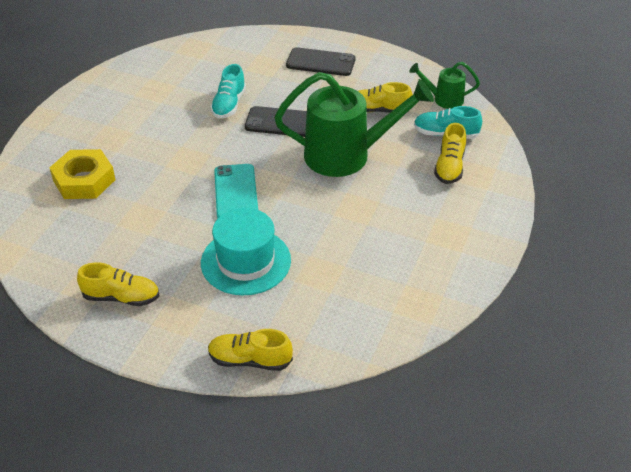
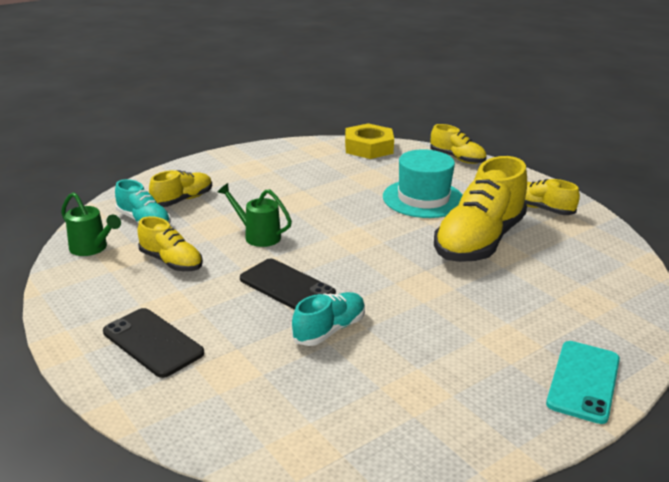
camera: 150 degrees left, 15 degrees down
yellow nut [49,149,116,199] -> yellow nut moved to [345,123,394,159]
turquoise phone [214,164,258,218] -> turquoise phone moved to [546,341,620,424]
green watering can [274,72,434,177] -> green watering can [218,183,292,247], size x0.49
none -> yellow shoe [434,156,527,262]

